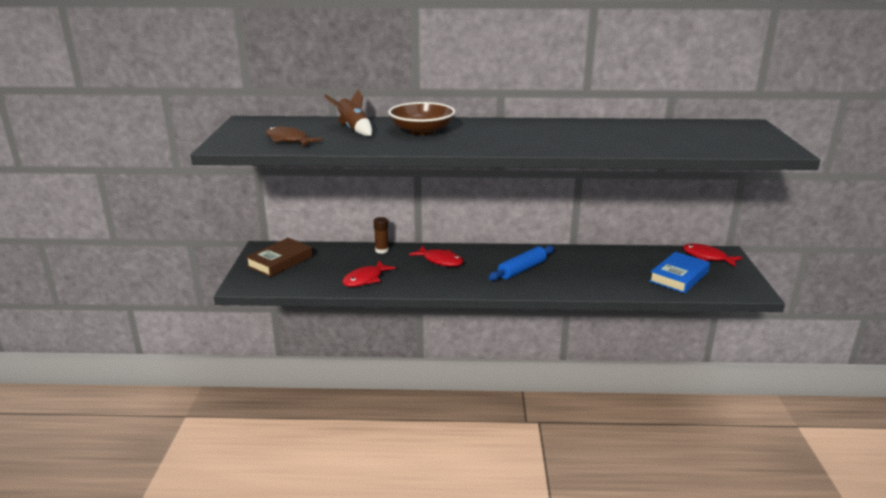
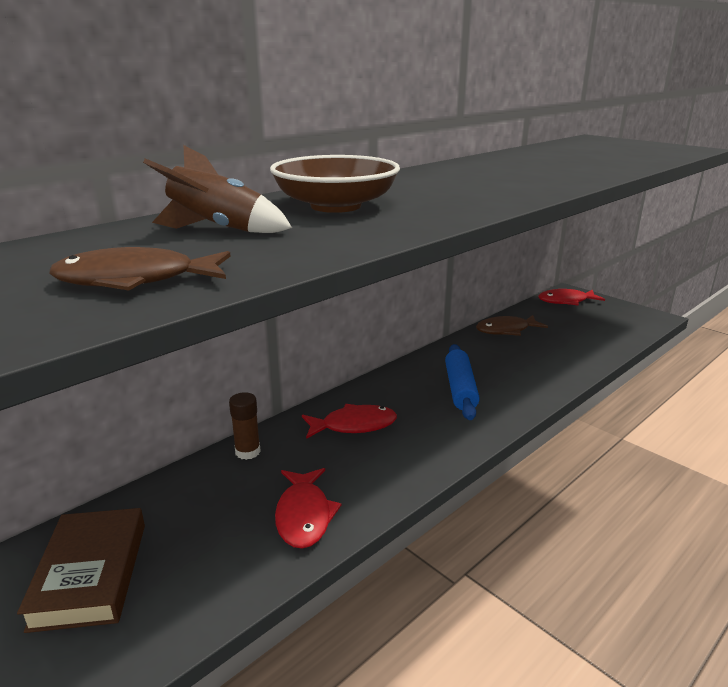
camera: 45 degrees left, 0 degrees up
blue book [649,252,710,293] -> none
none -> brown fish [476,315,548,336]

